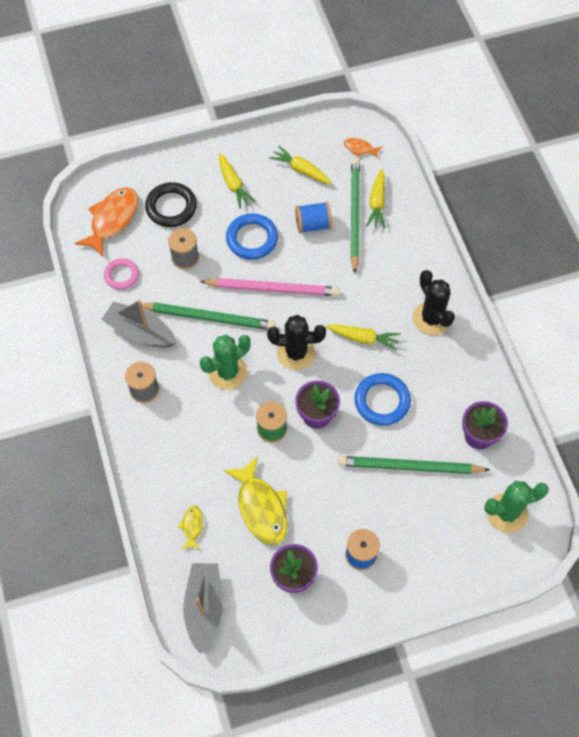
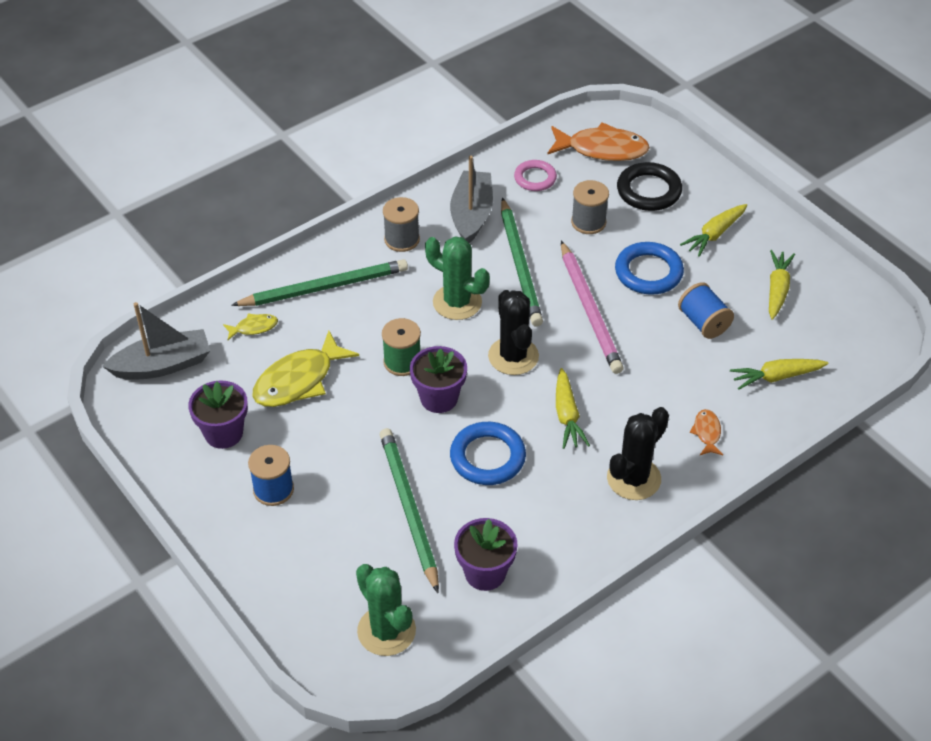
camera: 70 degrees right, 15 degrees down
orange fish [344,138,382,159] -> orange fish moved to [690,409,723,455]
green pencil [350,158,360,274] -> green pencil moved to [231,259,408,306]

